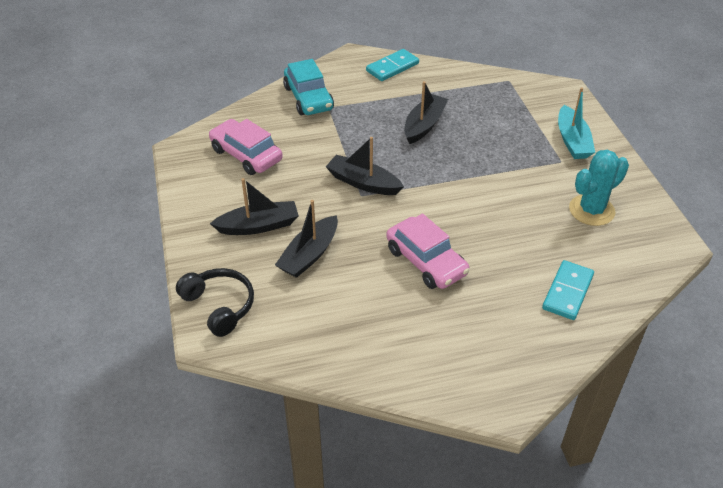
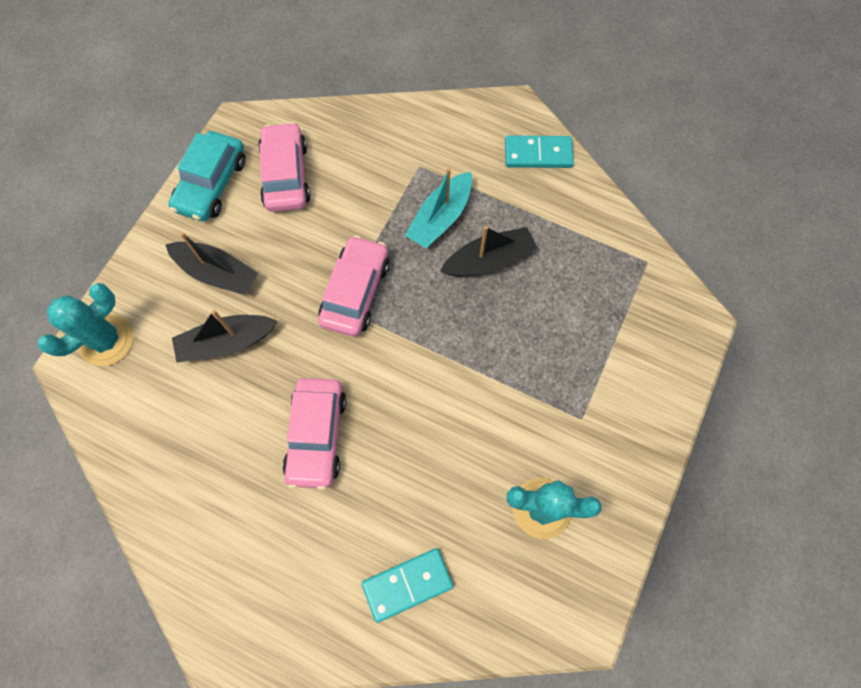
camera: 40 degrees right, 25 degrees up
black headphones [176,268,254,337] -> turquoise cactus [38,283,133,366]
turquoise car [283,59,334,115] -> turquoise car moved to [168,131,246,221]
black boat [326,137,404,195] -> pink car [318,235,389,337]
turquoise boat [558,87,595,159] -> turquoise boat moved to [405,168,472,248]

